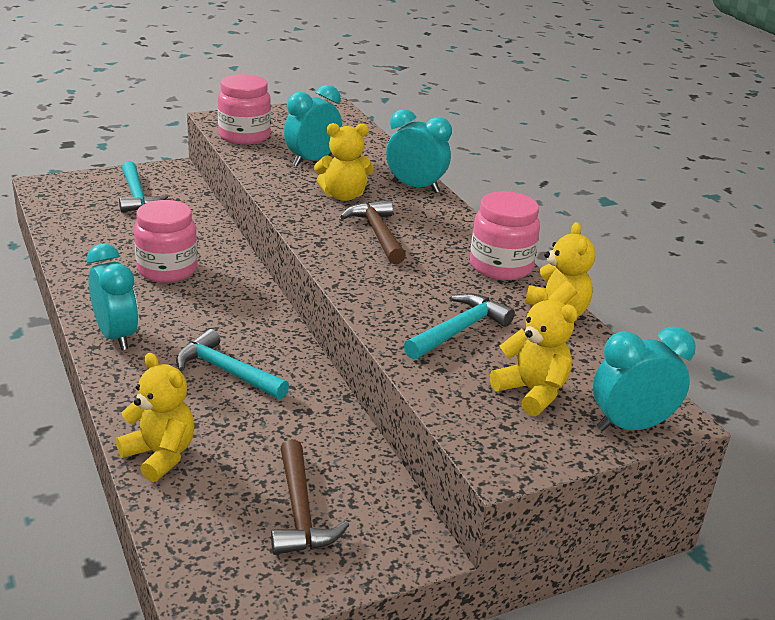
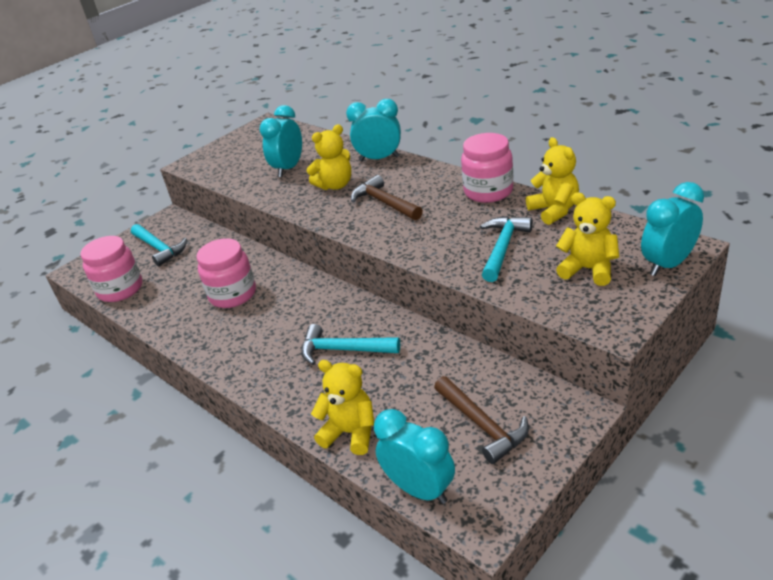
camera: 15 degrees left, 5 degrees up
turquoise clock [87,244,139,350] -> turquoise clock moved to [374,409,455,504]
pink jar [218,74,271,145] -> pink jar moved to [80,236,142,302]

